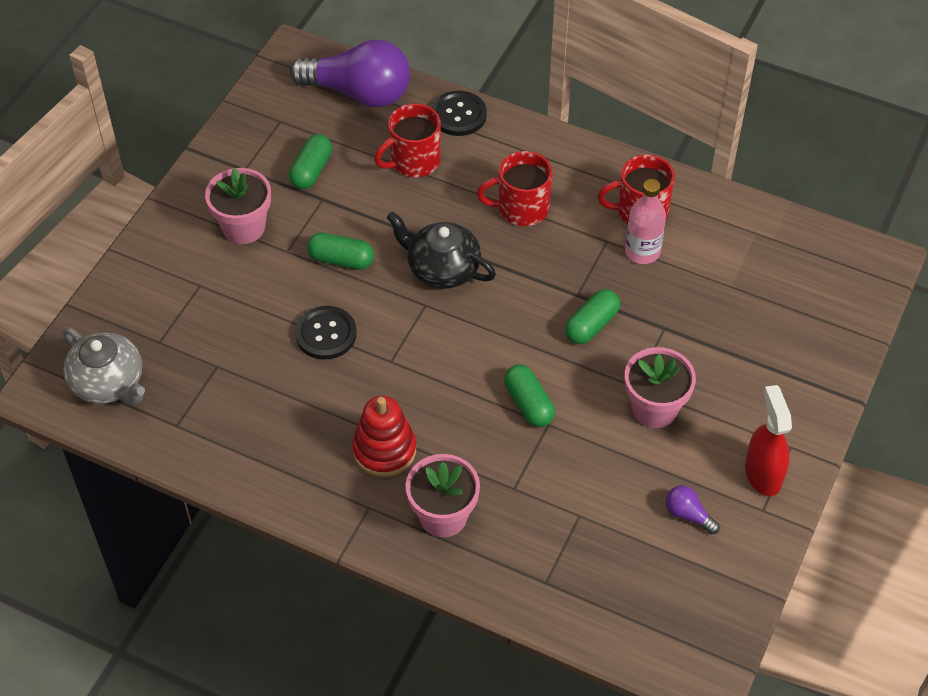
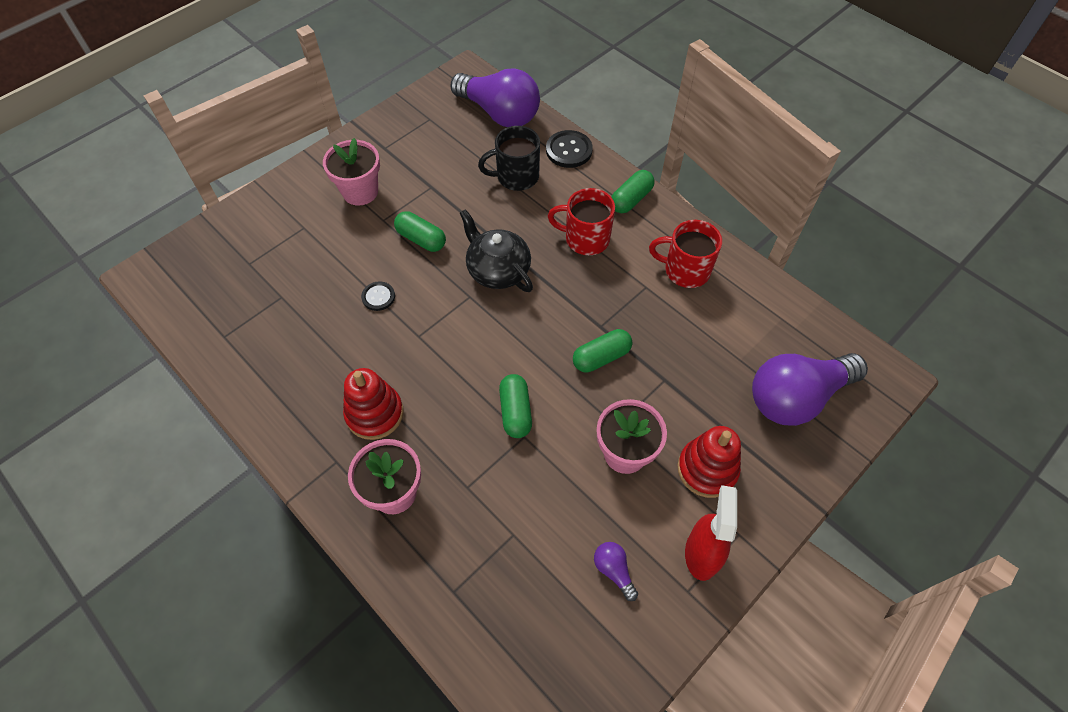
camera: 20 degrees right, 5 degrees up
grey teapot [63,327,145,404] -> none
green capsule [289,134,332,189] -> green capsule moved to [611,170,655,213]
black button [295,306,357,359] -> black button [361,281,395,311], size x0.63
red mug [374,104,441,177] -> black mug [478,126,540,191]
pink bottle [625,179,666,264] -> none
none -> red stacking toy [677,426,741,498]
none -> purple light bulb [752,353,868,426]

